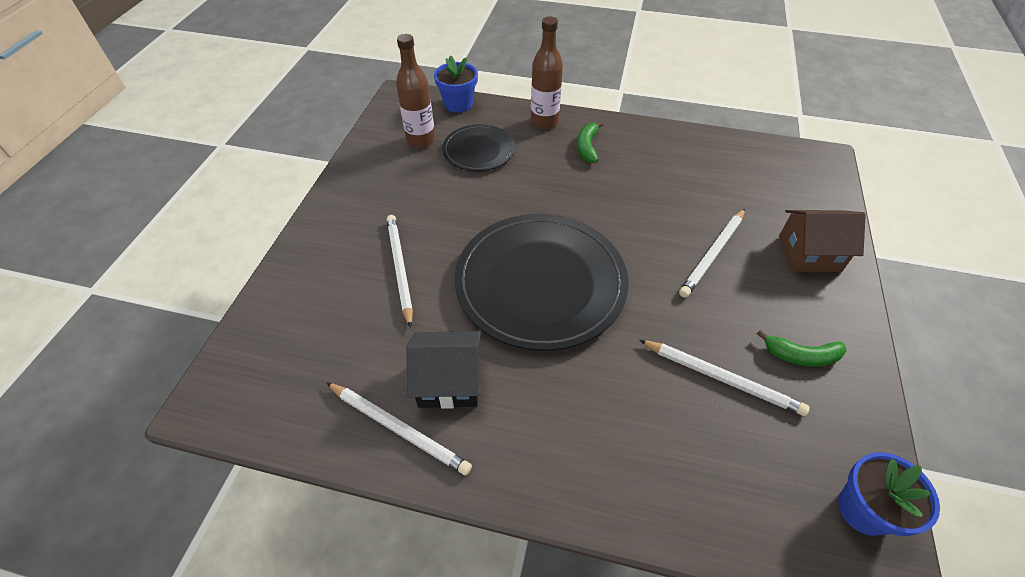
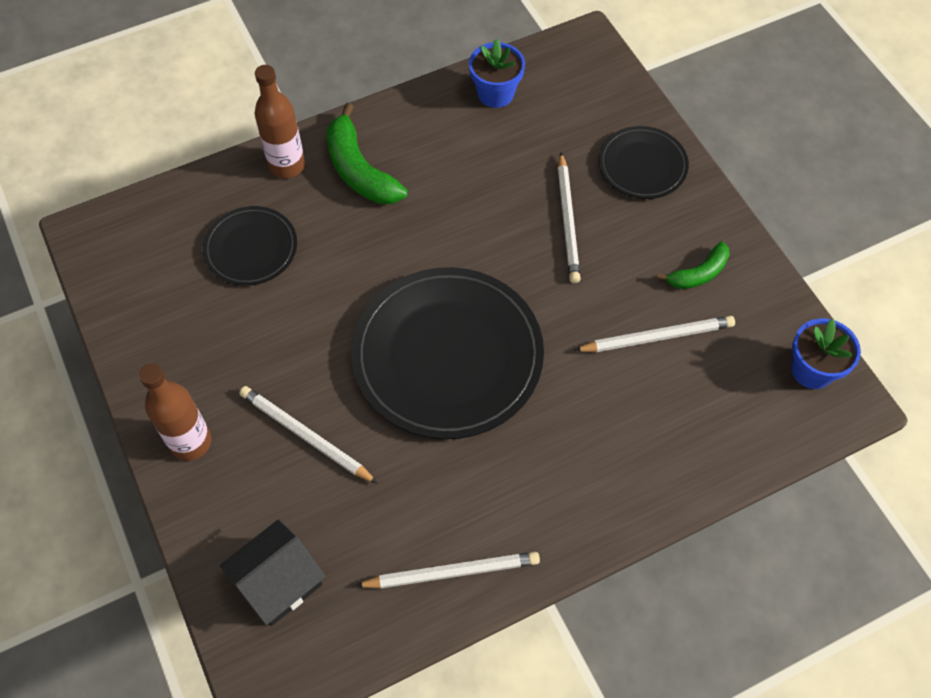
camera: 40 degrees left, 10 degrees up
brown bottle [396,34,435,148] -> brown bottle moved to [139,364,211,461]
black house [406,331,481,409] -> black house moved to [220,519,326,626]
blue flower pot [434,55,478,113] -> blue flower pot moved to [469,39,525,108]
green banana [577,122,604,163] -> green banana [327,103,408,204], size x1.68
brown house [779,210,866,272] -> black plate [598,126,689,199]

